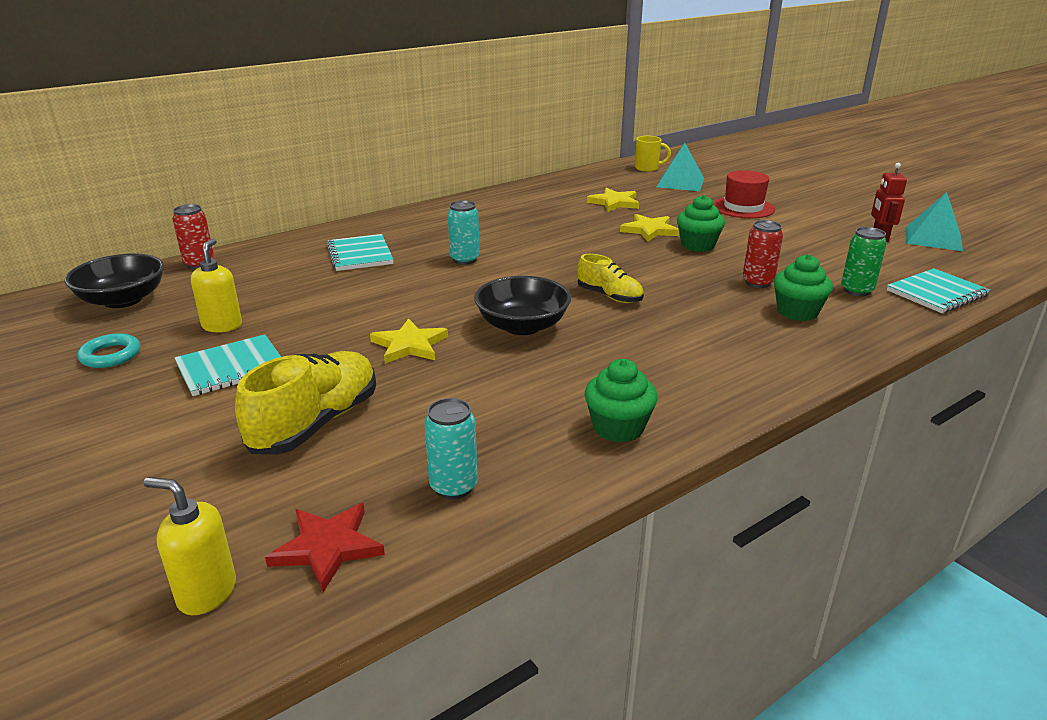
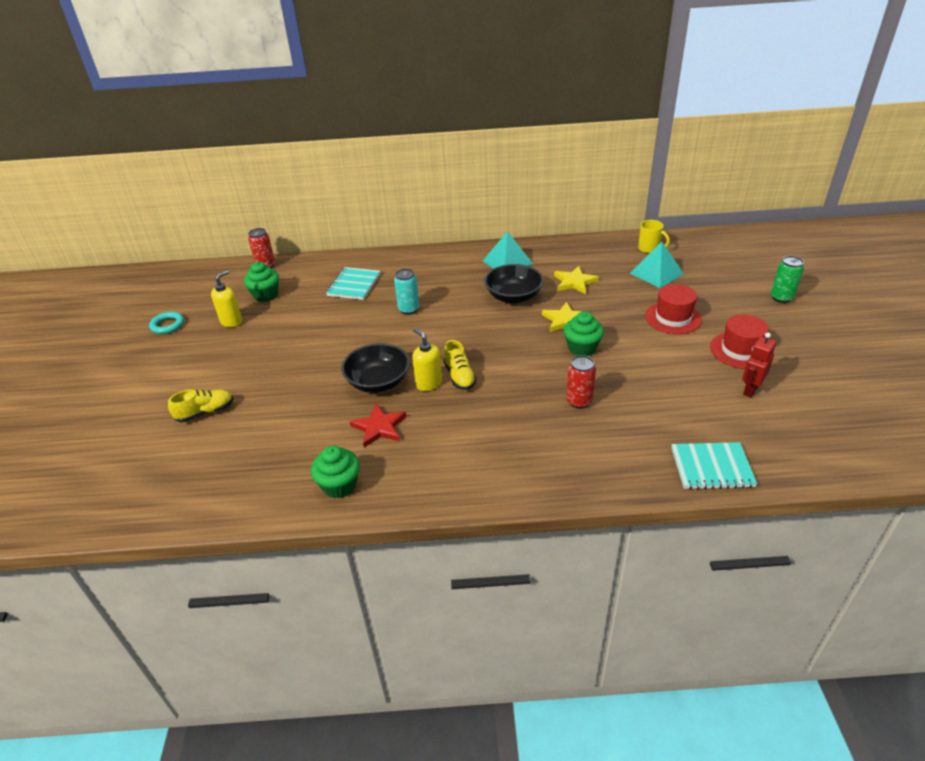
camera: 35 degrees right, 10 degrees up
black bowl [65,253,164,308] -> black bowl moved to [484,264,544,304]
yellow soap dispenser [144,477,236,615] -> yellow soap dispenser moved to [412,328,442,391]
turquoise notebook [175,334,281,396] -> none
yellow shoe [235,351,376,455] -> yellow shoe [168,390,234,422], size x0.60
red star [265,503,385,592] -> red star moved to [349,404,406,447]
yellow star [370,318,448,364] -> none
turquoise can [424,398,478,500] -> none
green cupcake [774,254,833,321] -> green cupcake moved to [244,262,279,302]
green can [841,227,887,296] -> green can moved to [771,256,804,303]
turquoise pyramid [906,192,963,251] -> turquoise pyramid moved to [483,231,533,269]
none -> red hat [710,314,769,369]

